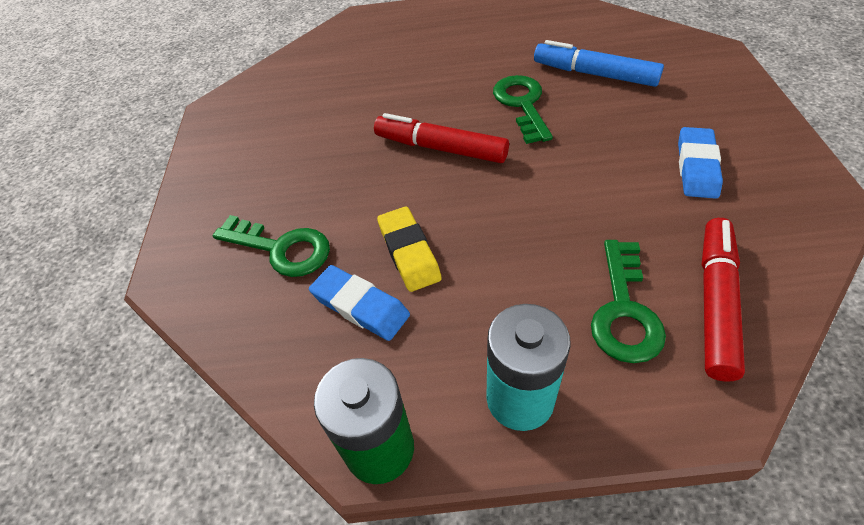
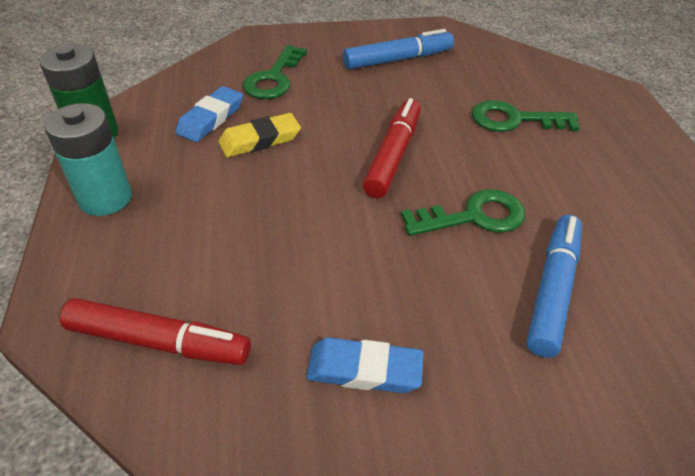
camera: 80 degrees right, 5 degrees down
green key [591,240,666,363] -> green key moved to [472,100,580,132]
none -> blue marker [343,29,454,70]

